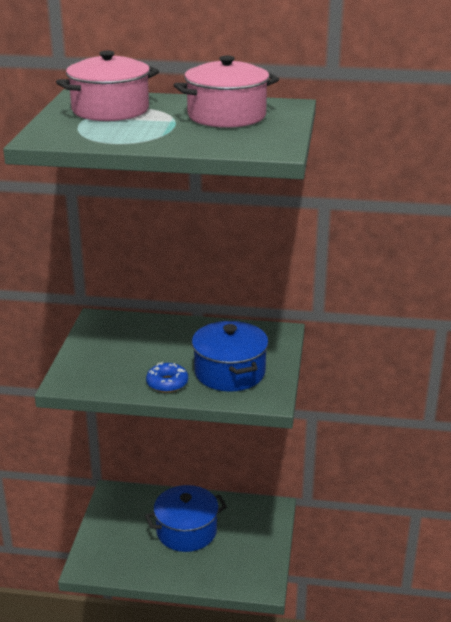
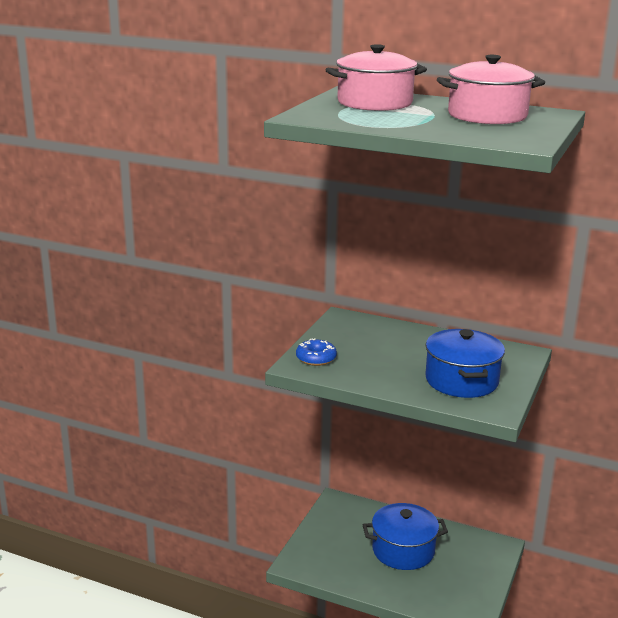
camera: 15 degrees right, 5 degrees down
blue donut [146,362,188,393] -> blue donut moved to [296,338,337,366]

